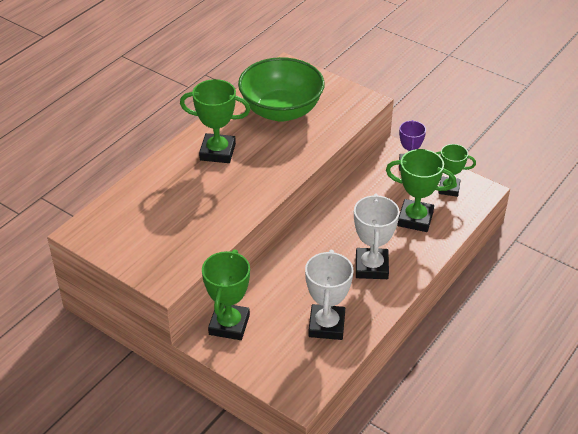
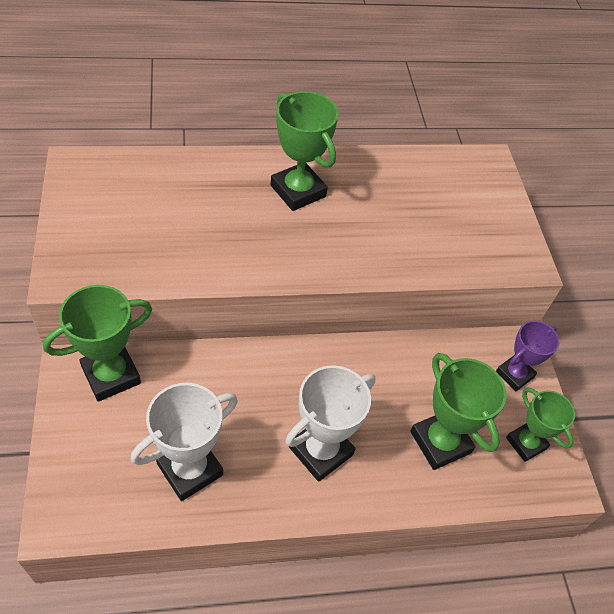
camera: 40 degrees right, 10 degrees up
green bowl [238,57,325,122] -> none

